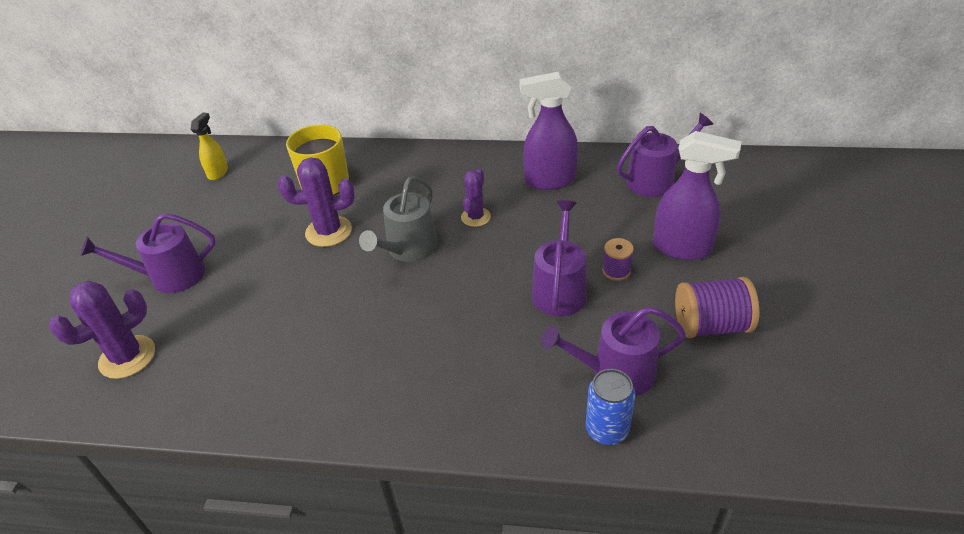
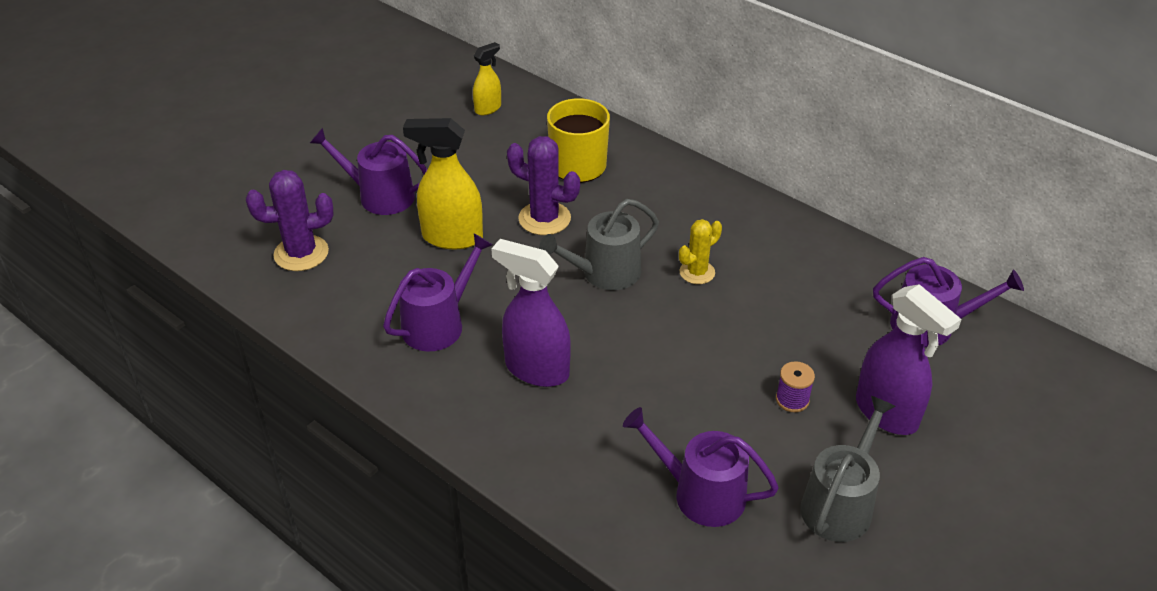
camera: 30 degrees right, 0 degrees up
purple cactus [461,168,491,227] -> yellow cactus [679,219,722,284]
purple spray bottle [519,72,578,190] -> purple spray bottle moved to [491,239,571,387]
purple watering can [532,200,587,317] -> purple watering can moved to [383,233,493,351]
blue can [585,369,635,445] -> none
purple spool [675,277,759,338] -> grey watering can [800,396,896,542]
none -> yellow spray bottle [403,118,483,249]

